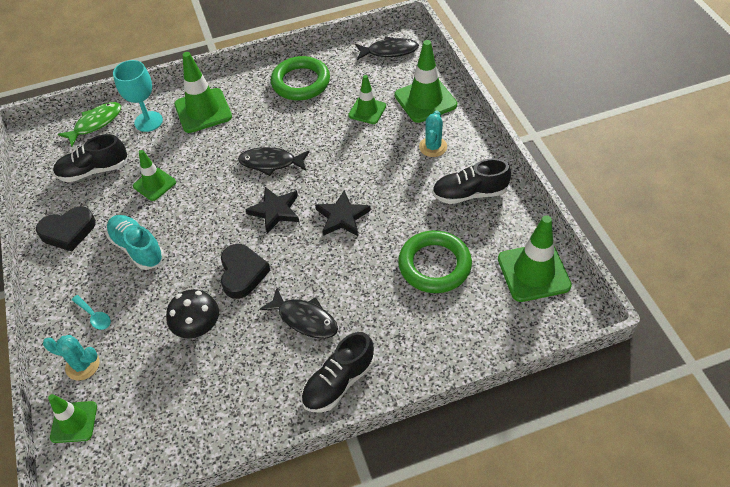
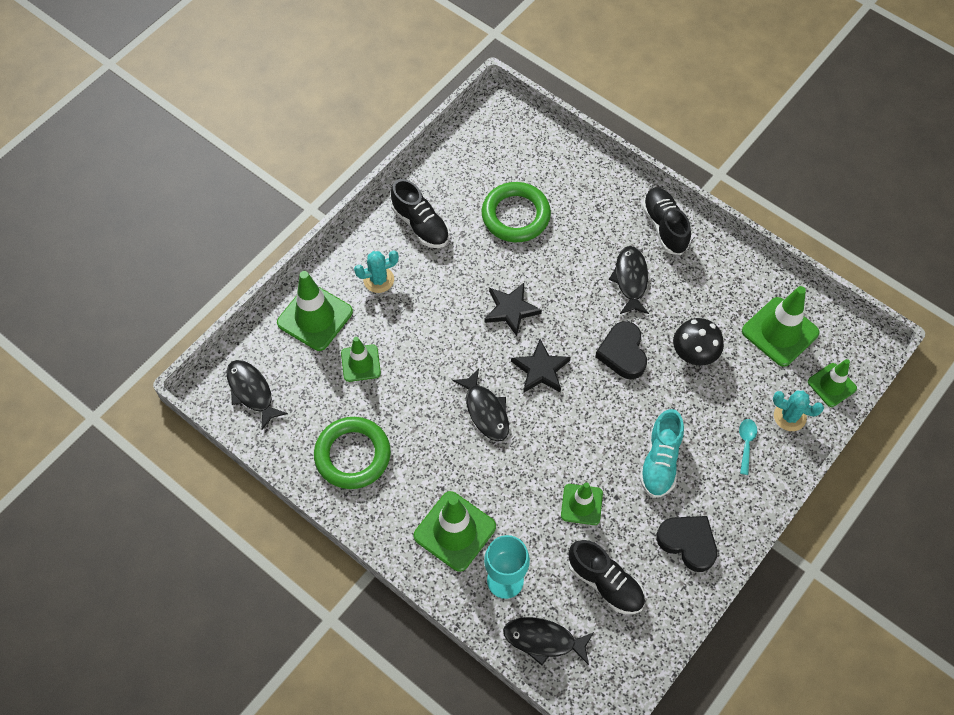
camera: 125 degrees left, 10 degrees up
turquoise cactus [43,335,99,380] -> turquoise cactus turned 45 degrees counterclockwise [773,390,824,431]
green fish [58,102,121,146] -> black fish [503,617,594,665]
black heart [221,244,270,299] -> black heart turned 60 degrees counterclockwise [595,321,647,379]
black shoe [301,332,375,413] -> black shoe turned 120 degrees counterclockwise [642,187,691,255]
green traffic cone [498,215,572,302] -> green traffic cone moved to [742,286,820,367]

